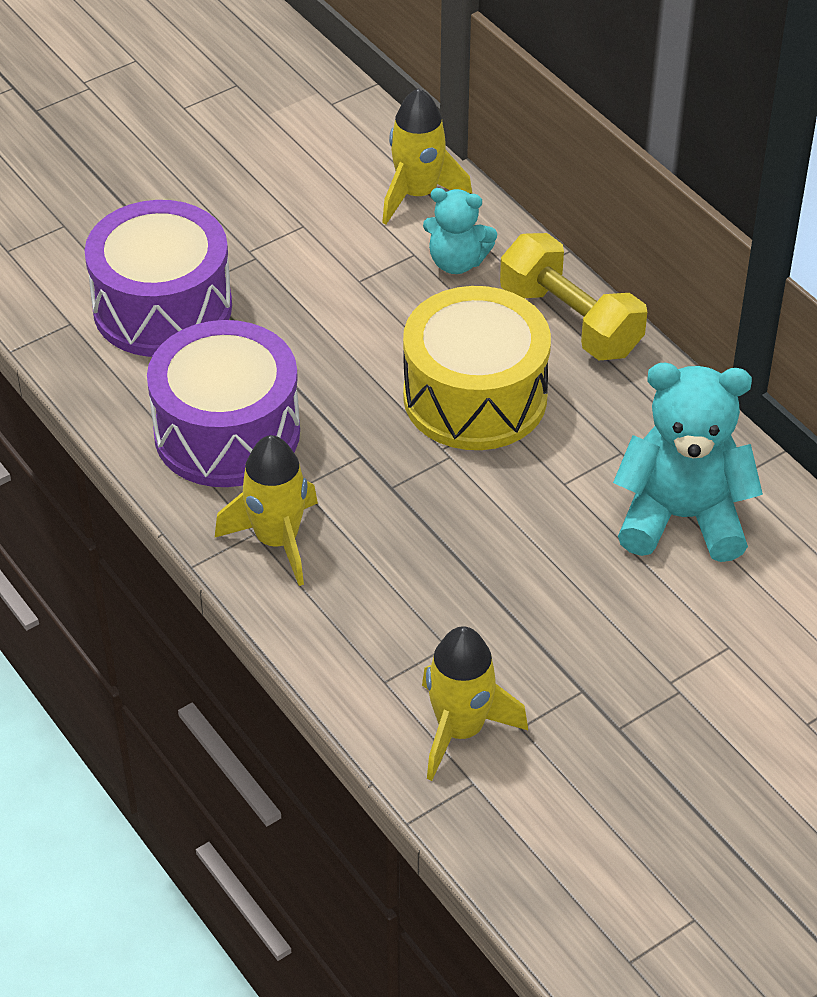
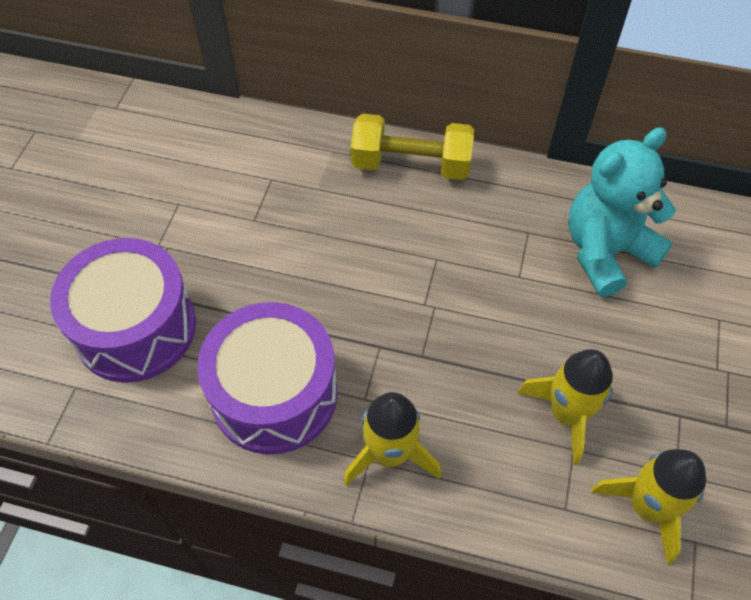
camera: 40 degrees left, 10 degrees up
yellow rocket [382,88,472,224] -> yellow rocket moved to [517,349,613,465]
yellow drum [403,286,551,450] -> none
turquoise teddy bear [423,188,497,274] -> none

